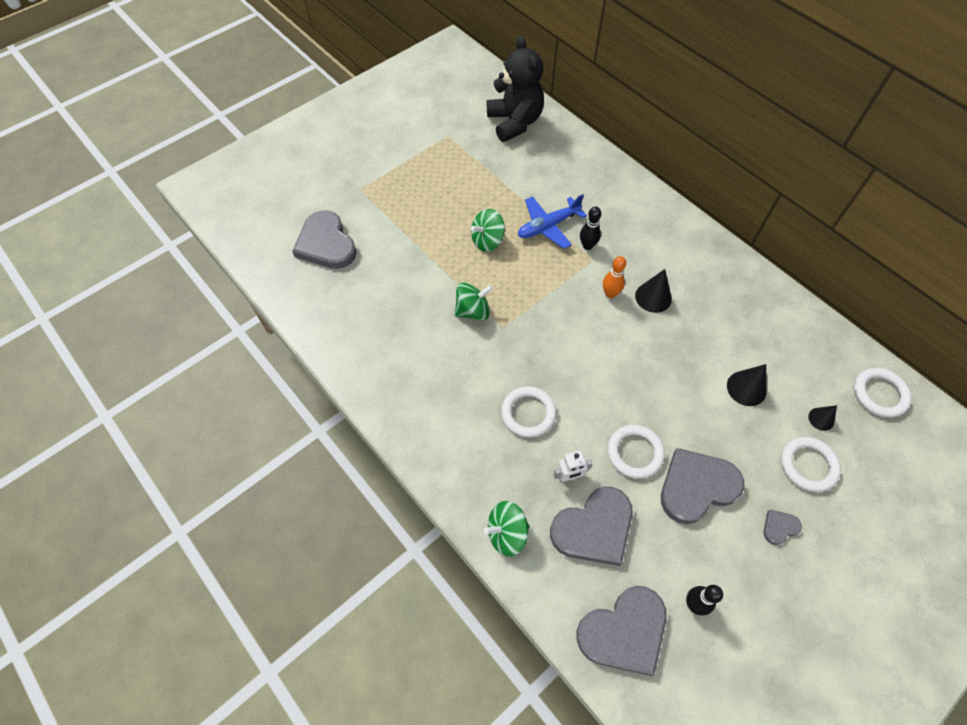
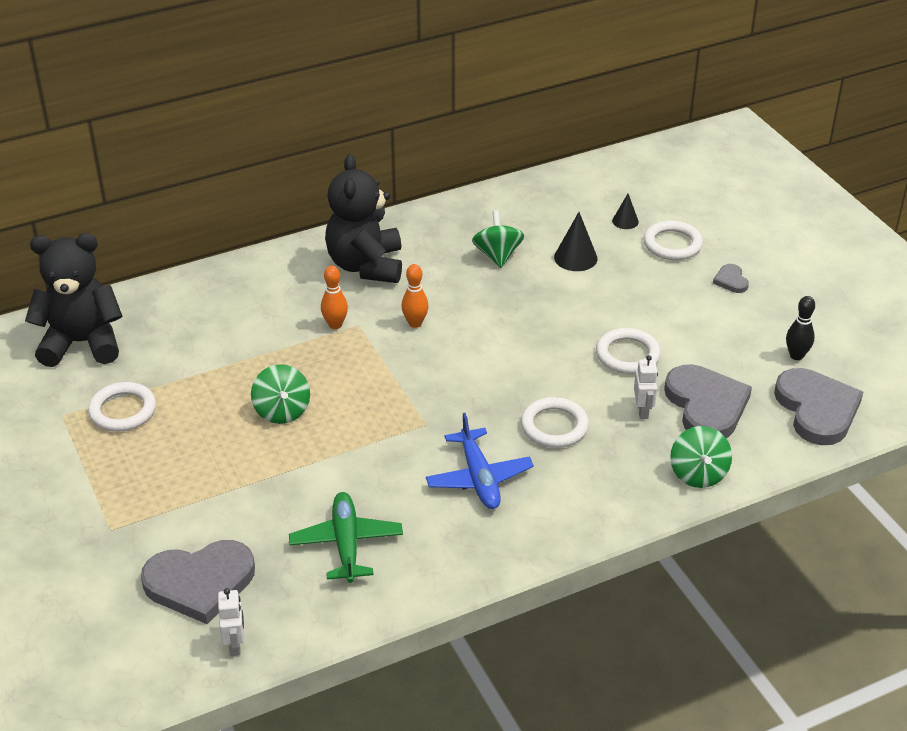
camera: 75 degrees left, 20 degrees down
green spinning top [455,283,493,320] -> green spinning top moved to [472,210,524,268]
blue plane [518,194,587,249] -> blue plane moved to [426,413,534,509]
black bowling pin [580,206,601,250] -> orange bowling pin [321,266,348,329]
black cone [635,269,672,313] -> none
grey heart [661,448,745,524] -> none
white ring [854,368,912,418] -> white ring moved to [88,382,156,432]
none -> white robot [218,588,244,656]
none -> green plane [289,492,403,583]
none -> black teddy bear [325,154,402,283]

